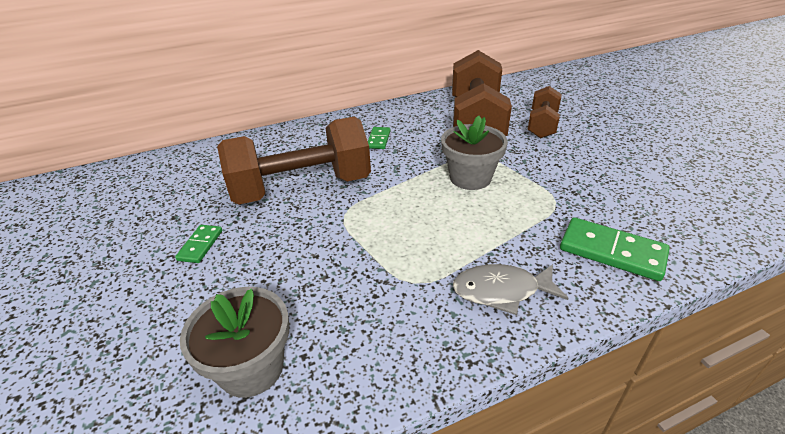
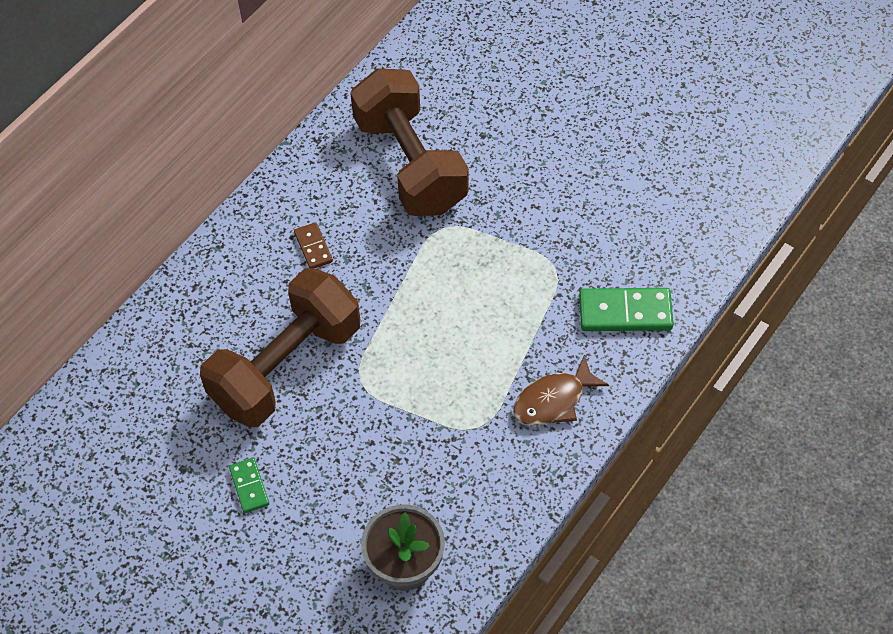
camera: 30 degrees left, 20 degrees up
green domino [368,127,391,149] -> brown domino [294,222,333,268]
grey flower pot [441,116,508,190] -> none
grey fish [453,264,569,315] -> brown fish [513,355,609,426]
brown dumbbell [528,86,562,138] -> none

